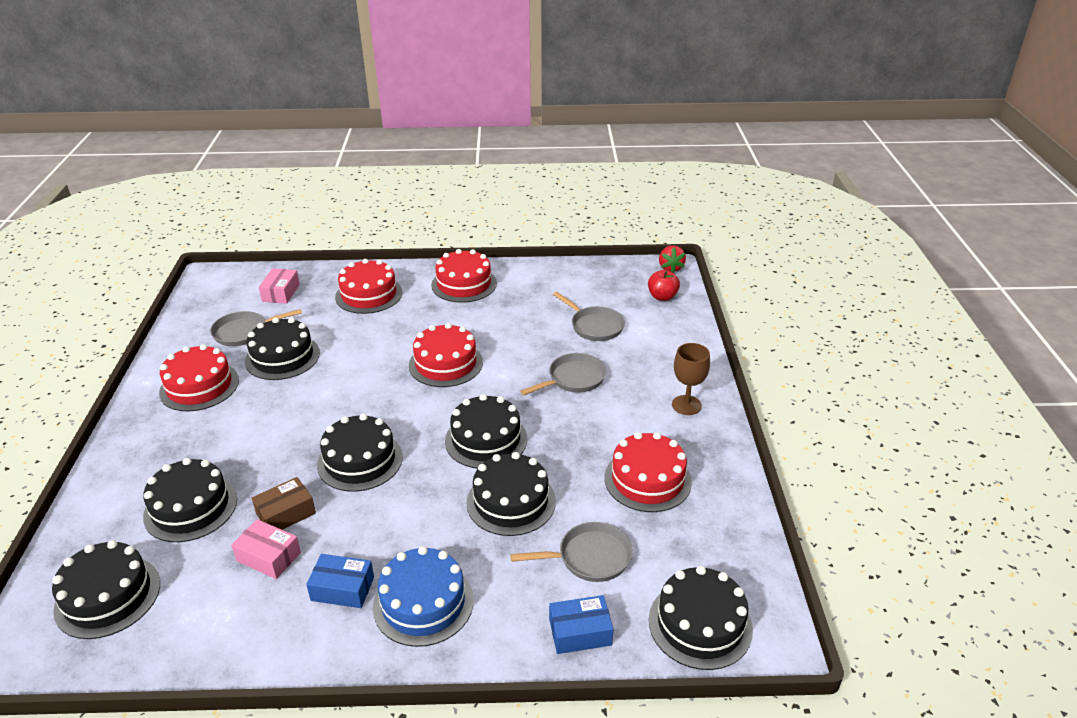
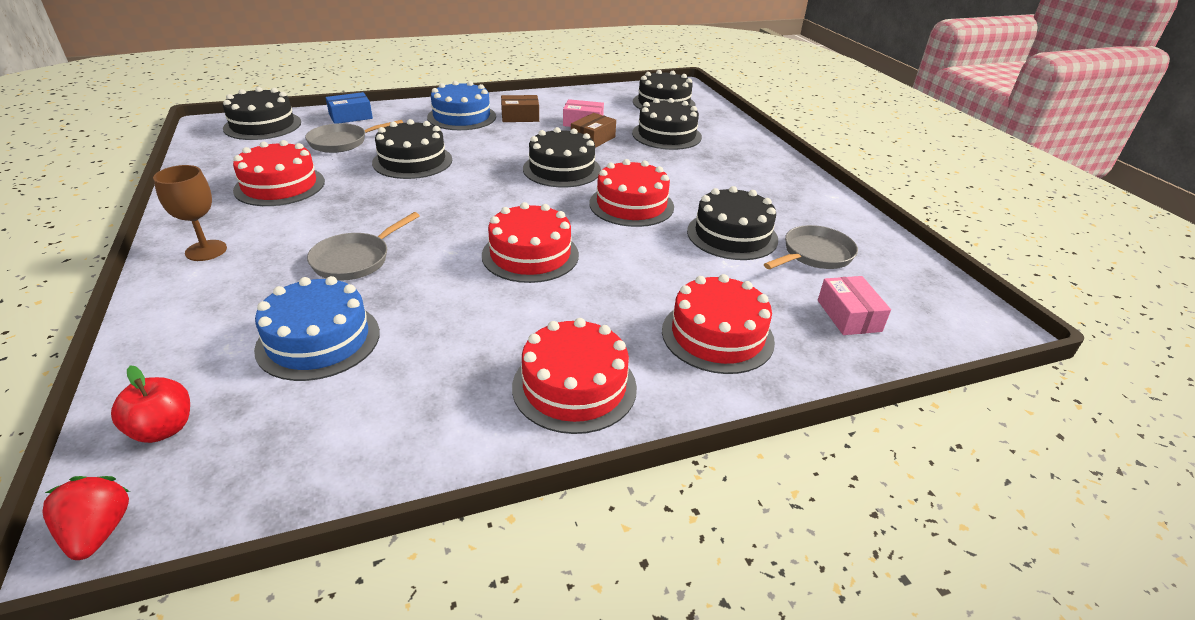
camera: 160 degrees right, 0 degrees up
red cake [159,344,239,412] -> red cake moved to [589,159,674,227]
blue box [306,554,374,608] -> brown box [501,95,539,122]
black cake [445,394,527,469] -> none
grey pan [553,292,625,341] -> blue cake [254,276,380,381]

